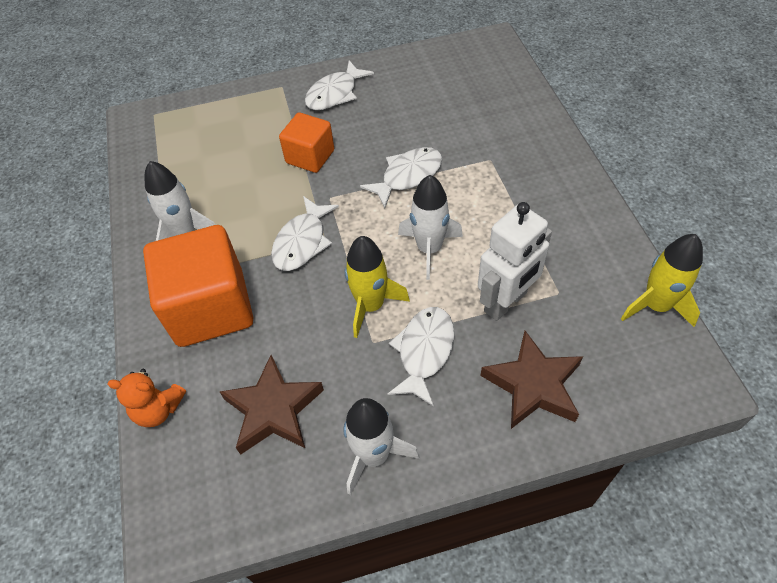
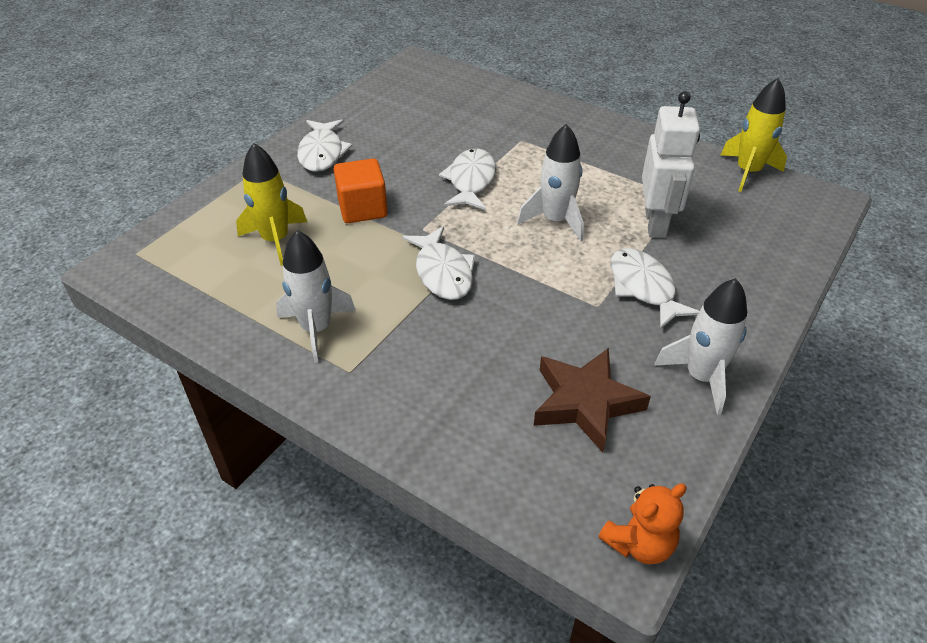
camera: 45 degrees left, 10 degrees down
orange teddy bear [107,369,186,427] -> orange teddy bear moved to [598,483,687,564]
orange cube [143,225,253,347] -> none
yellow rocket [345,236,410,338] -> yellow rocket moved to [236,143,307,266]
brown star [480,331,583,429] -> none

